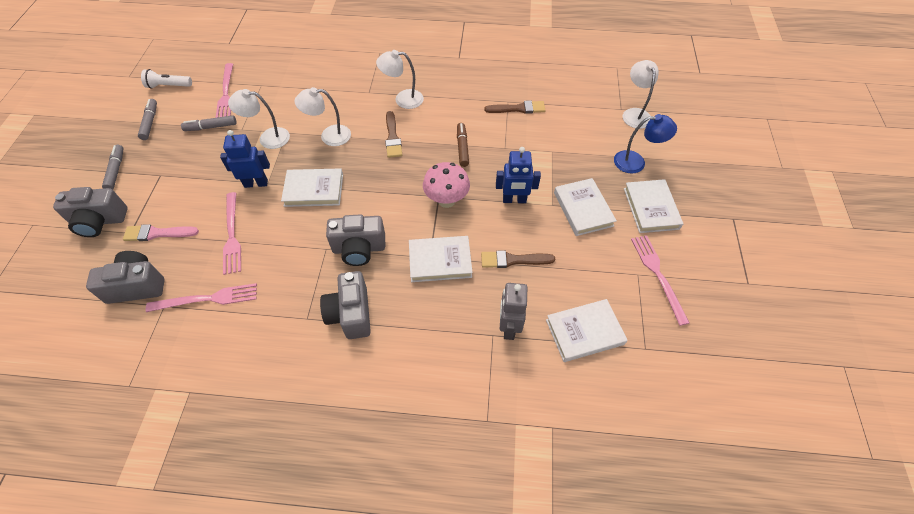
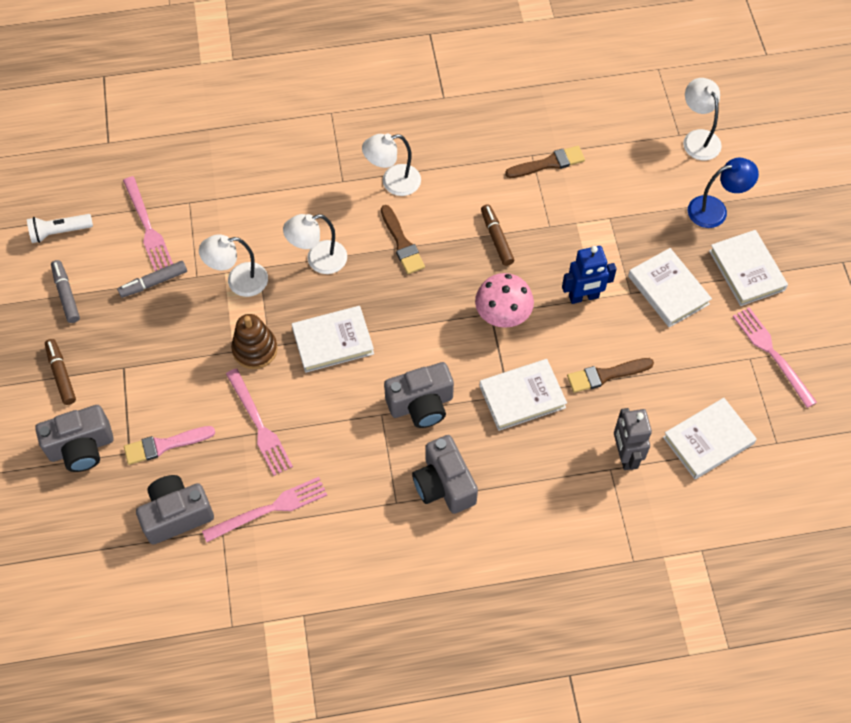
camera: 15 degrees left, 5 degrees up
grey marker [102,145,124,190] -> brown marker [45,339,76,405]
blue robot [220,130,270,188] -> brown stacking toy [231,314,278,369]

